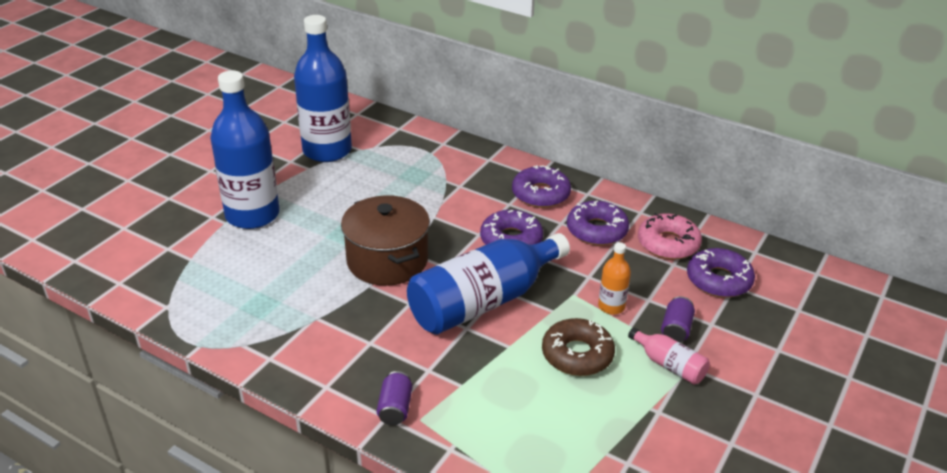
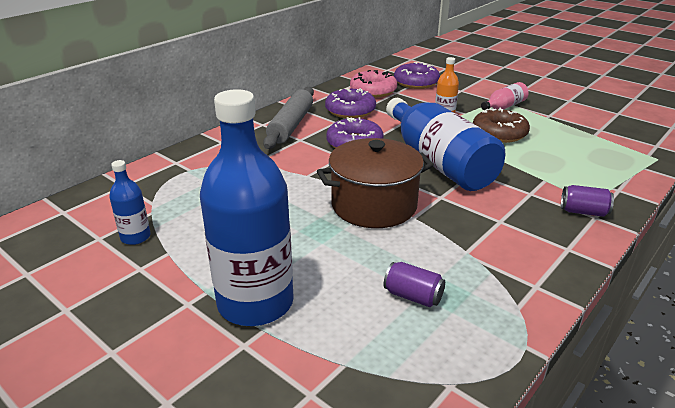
camera: 80 degrees left, 5 degrees down
blue bottle [294,15,352,162] -> blue bottle [109,160,151,245], size x0.45
purple donut [512,165,571,208] -> grey rolling pin [263,87,314,149]
purple can [661,296,695,342] -> purple can moved to [384,262,445,307]

